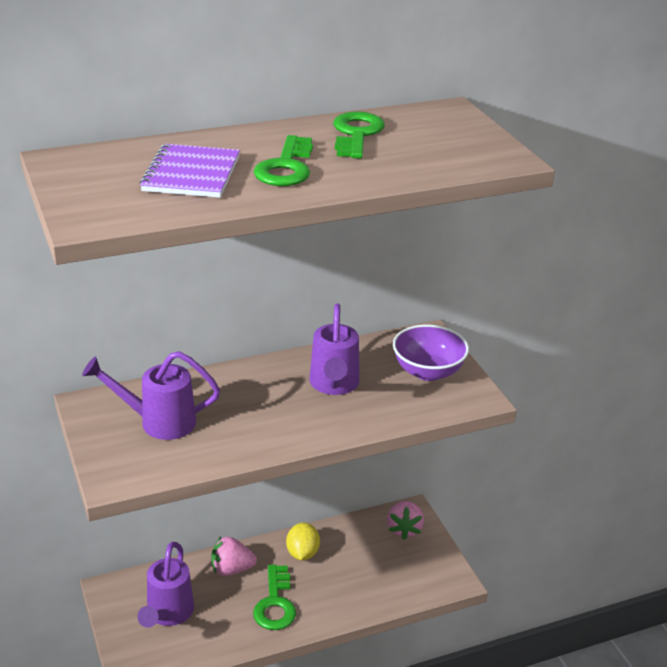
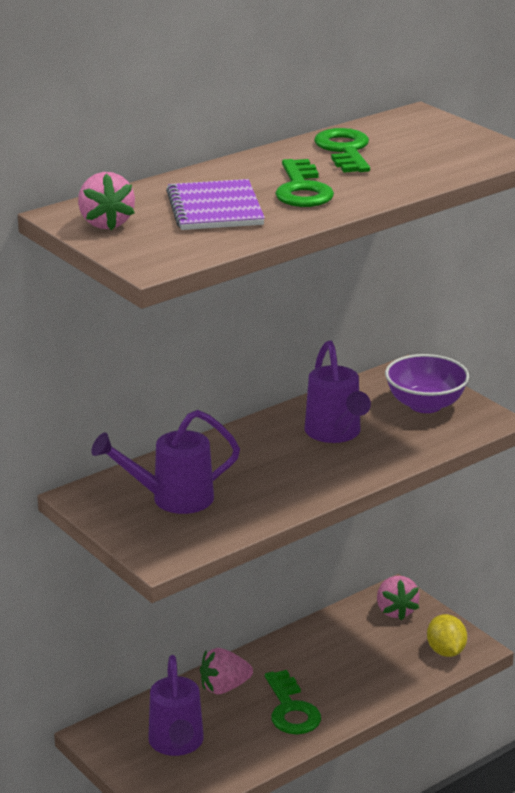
camera: 15 degrees left, 5 degrees down
yellow lemon [286,523,320,560] -> yellow lemon moved to [427,614,467,657]
none -> pink strawberry [78,172,135,230]

